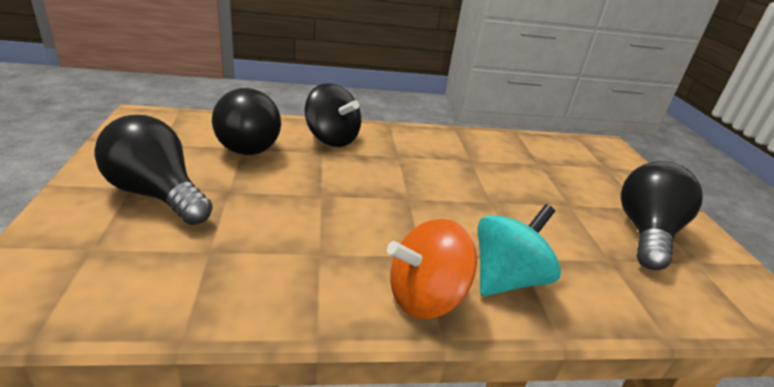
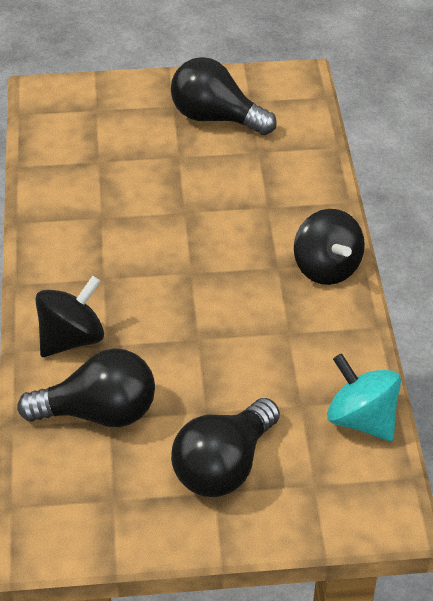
camera: 85 degrees left, 15 degrees up
orange spinning top [387,219,477,319] -> black spinning top [294,209,365,285]
turquoise spinning top [477,204,561,296] -> turquoise spinning top moved to [327,353,401,442]

